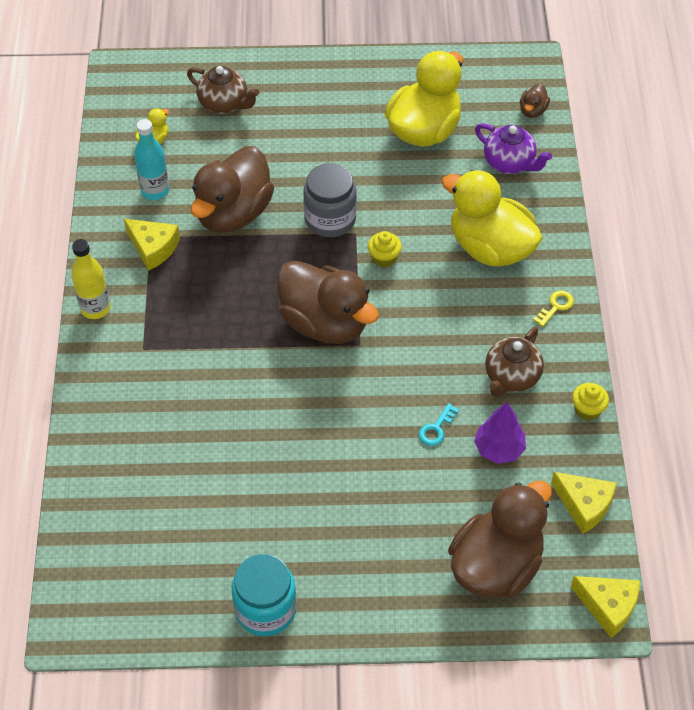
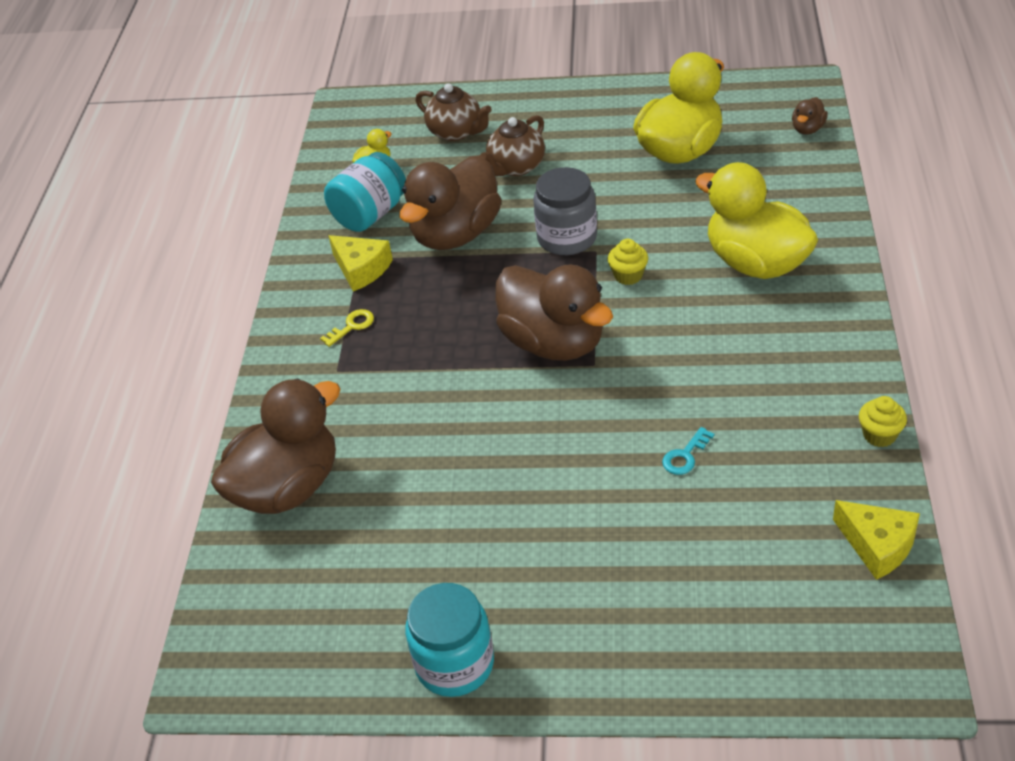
camera: 10 degrees right, 10 degrees down
yellow bottle [71,239,111,319] -> none
turquoise bottle [134,119,169,200] -> turquoise jar [324,152,406,232]
brown duck [448,480,552,598] -> brown duck moved to [211,379,340,514]
purple tree [474,402,526,464] -> none
purple teapot [475,123,552,174] -> none
brown teapot [485,327,544,397] -> brown teapot moved to [481,115,545,176]
yellow key [533,290,574,327] -> yellow key moved to [320,309,374,347]
yellow cheese [571,576,640,638] -> none

